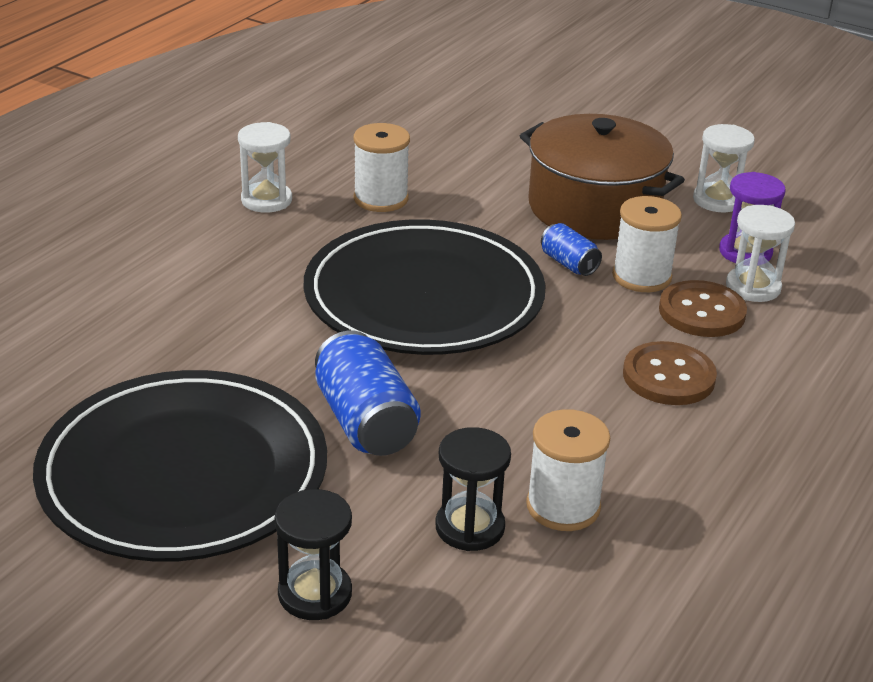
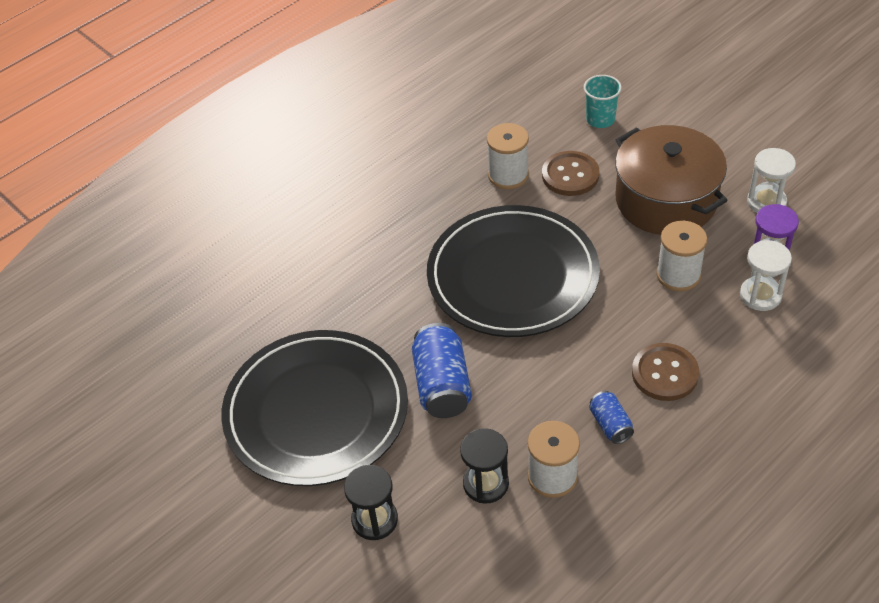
camera: 20 degrees right, 15 degrees up
white hourglass [238,122,292,213] -> none
blue can [541,223,602,276] -> blue can moved to [589,391,634,444]
brown button [659,280,747,337] -> brown button moved to [542,151,599,196]
none -> turquoise cup [584,75,622,128]

